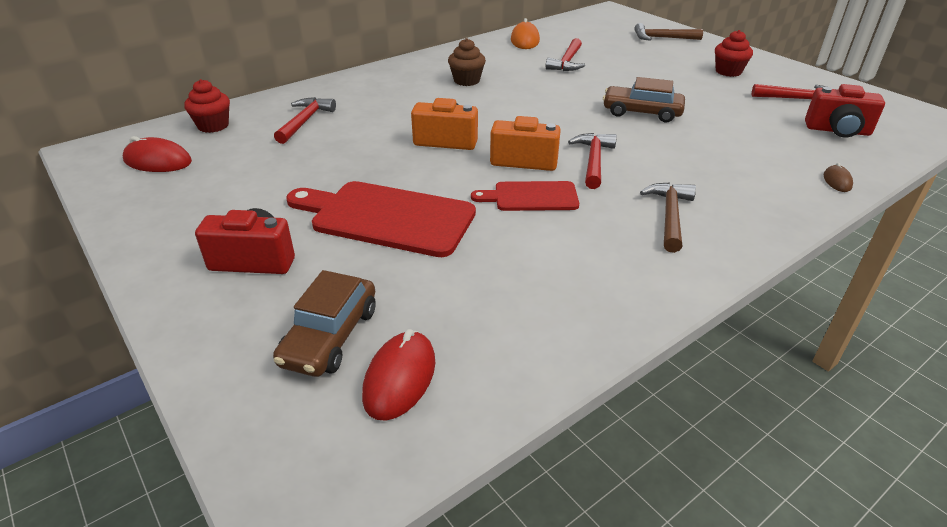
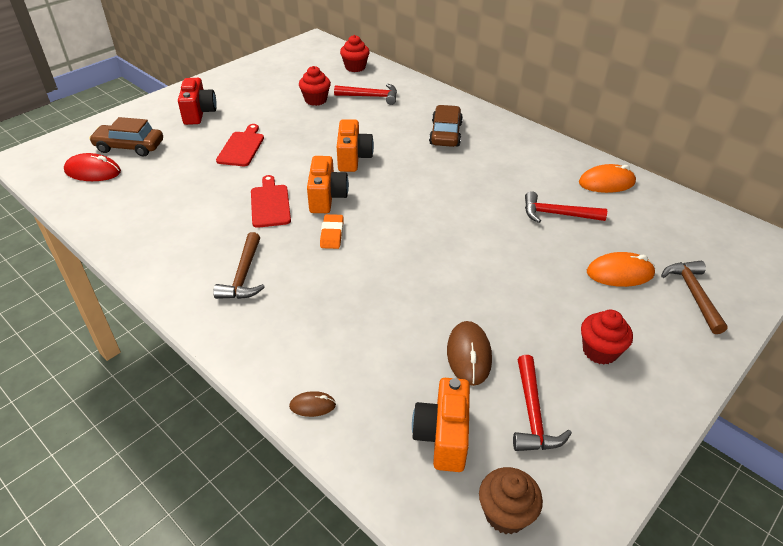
camera: 80 degrees right, 5 degrees up
red mouse [123,136,192,172] -> none
red cutting board [286,181,476,257] -> red cutting board [216,124,264,166], size x0.57
brown cupcake [448,38,486,86] -> brown cupcake moved to [479,467,543,534]
red hammer [568,133,617,189] -> orange eraser [320,214,343,249]
brown car [603,77,685,122] -> brown car moved to [429,105,463,147]
brown hammer [640,182,696,253] -> brown hammer turned 90 degrees clockwise [213,232,265,299]
red camera [805,84,885,137] -> orange camera [412,378,470,472]
none -> red cupcake [299,66,331,106]
none -> brown mouse [447,321,492,386]
none -> orange mouse [587,252,655,287]

